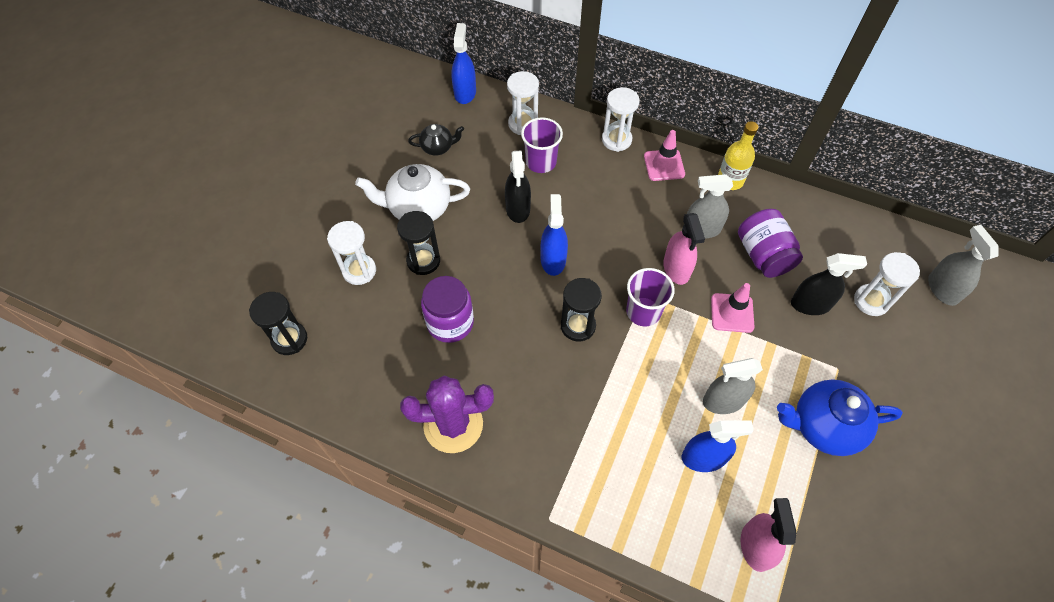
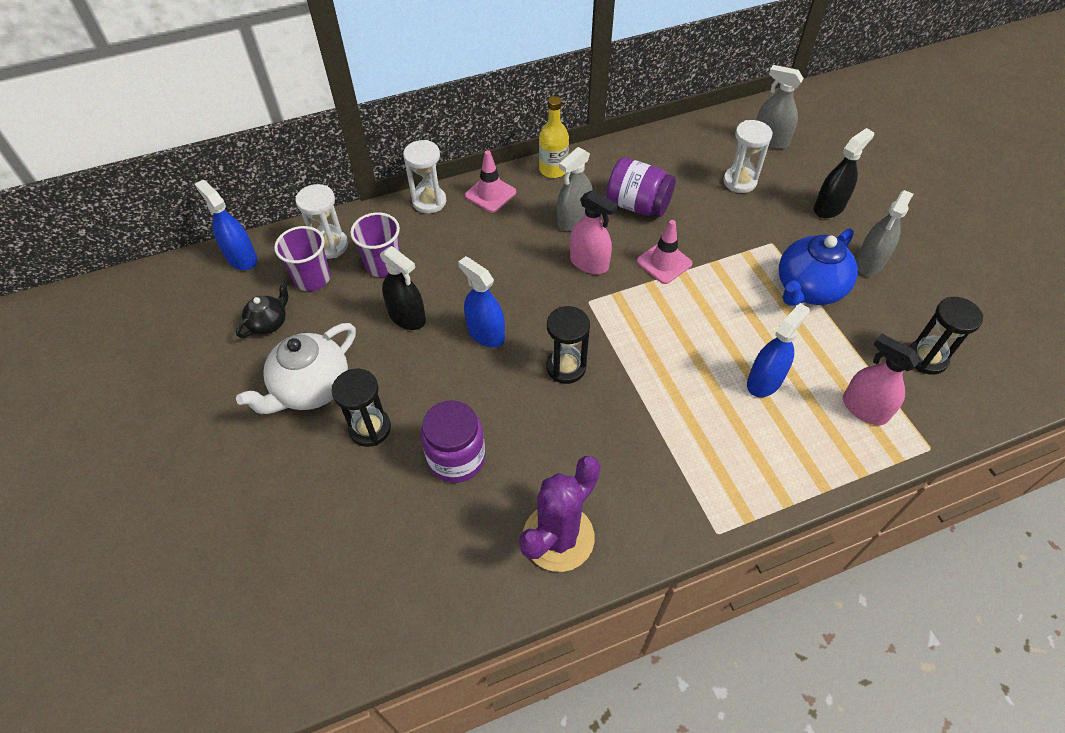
camera: 45 degrees left, 5 degrees down
black hourglass [249,292,307,355] -> black hourglass moved to [909,297,983,374]
white hourglass [327,221,376,285] -> none
purple cup [626,268,675,327] -> purple cup moved to [274,226,331,291]
grey spray bottle [703,358,763,414] -> grey spray bottle moved to [856,190,913,276]
black spray bottle [791,253,867,315] -> black spray bottle moved to [814,128,874,218]

